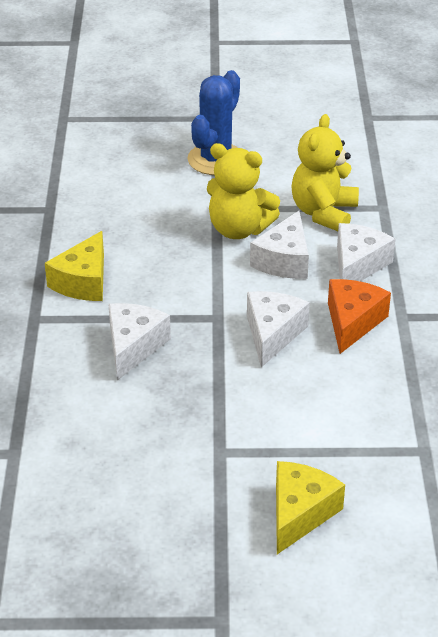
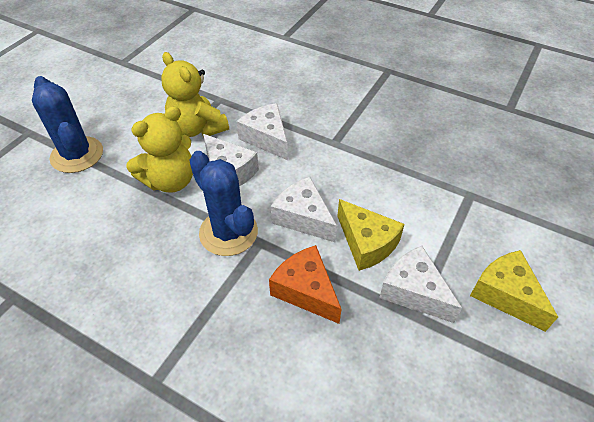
camera: 60 degrees left, 10 degrees up
yellow cheese [45,231,104,301] -> yellow cheese moved to [337,199,404,271]
white cheese [108,303,171,381] -> white cheese moved to [379,246,462,323]
orange cheese [328,279,391,354] -> orange cheese moved to [269,245,342,324]
none -> blue cactus [189,151,258,256]

